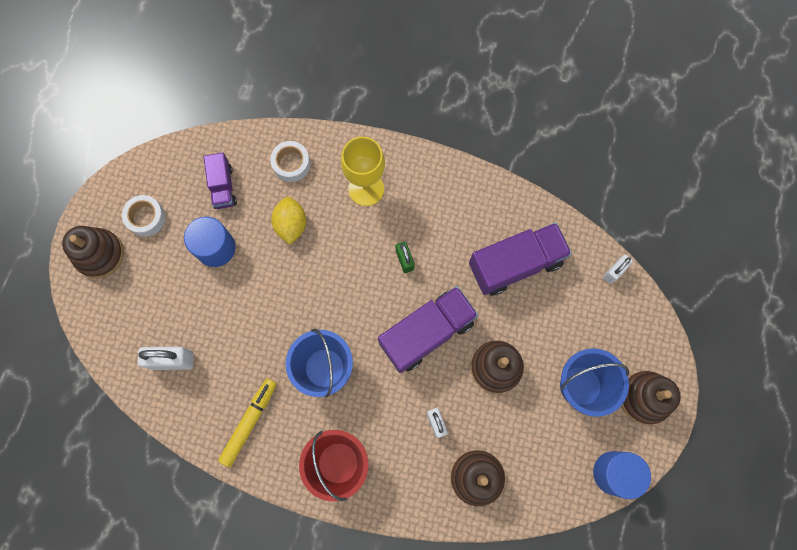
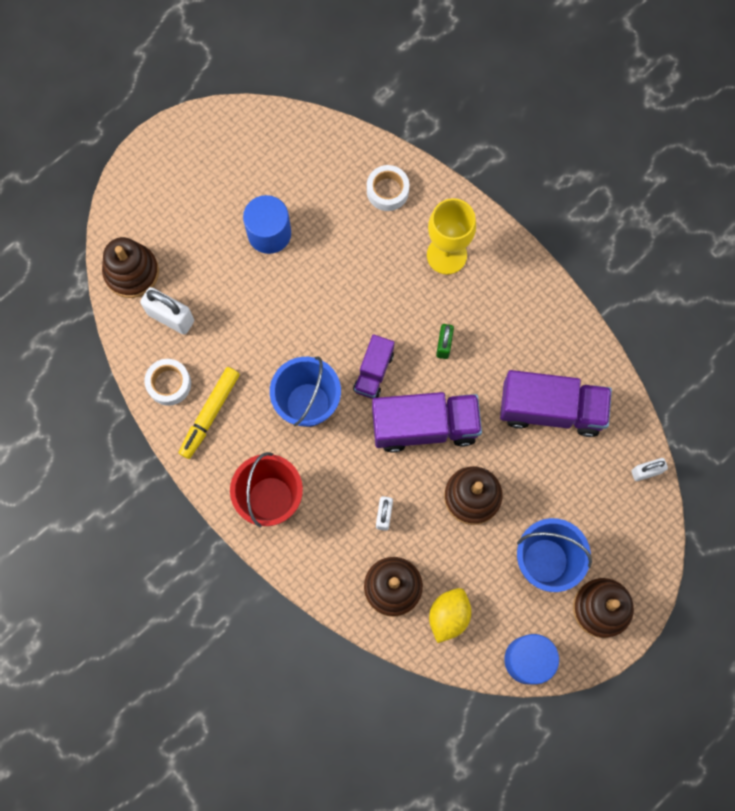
camera: 30 degrees right, 0 degrees up
brown stacking toy [62,226,124,279] -> brown stacking toy moved to [102,237,159,298]
white tape [122,195,166,237] -> white tape moved to [144,359,191,406]
purple truck [204,153,237,209] -> purple truck moved to [353,334,394,399]
yellow marker [218,378,277,467] -> yellow marker turned 150 degrees clockwise [179,367,240,459]
yellow lemon [271,197,306,245] -> yellow lemon moved to [429,588,471,643]

